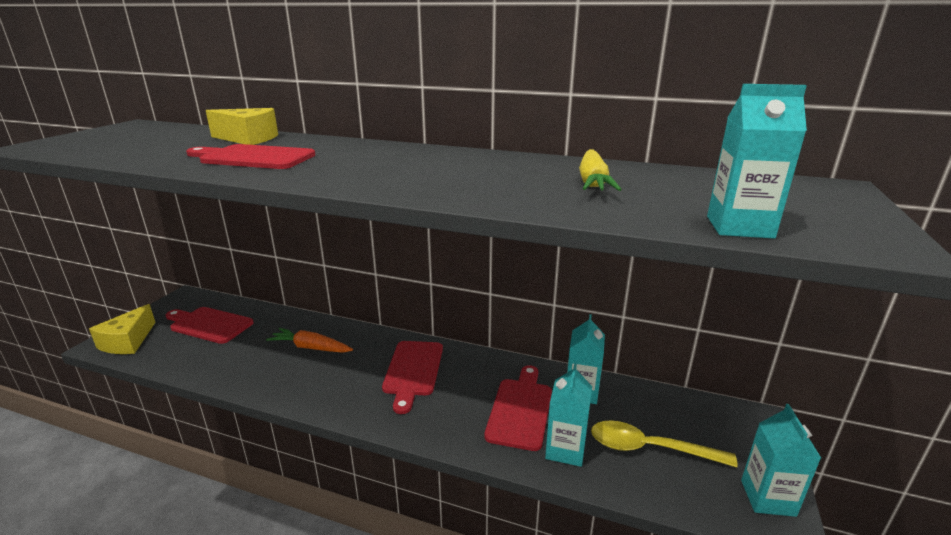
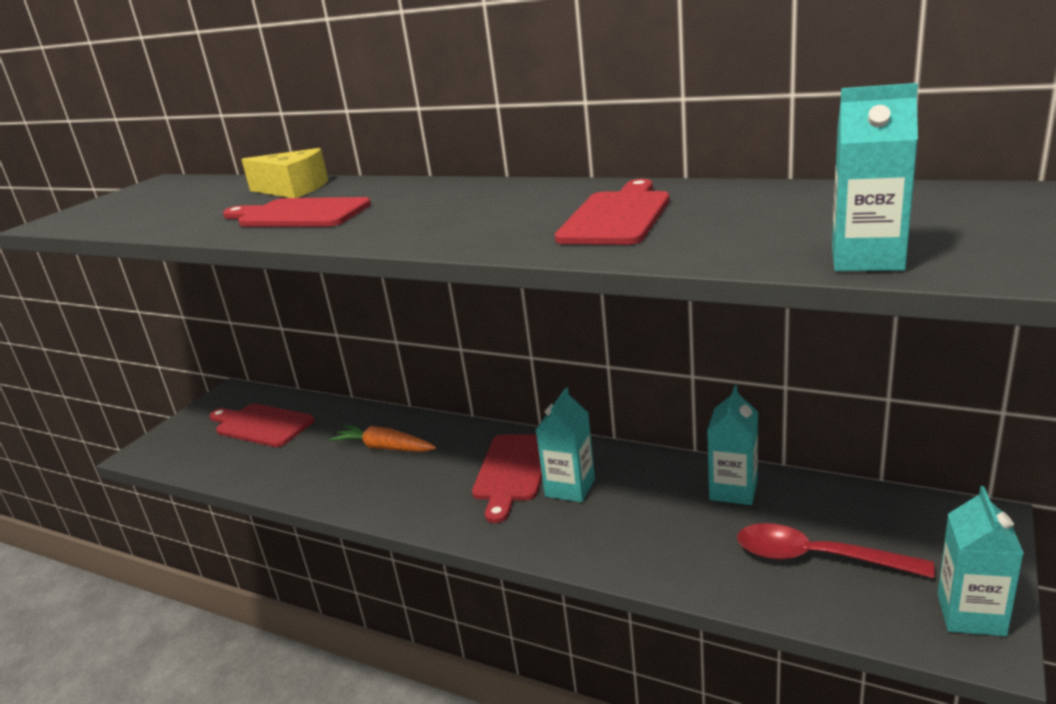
camera: 10 degrees right, 0 degrees up
yellow cheese [89,304,156,354] -> none
red cutting board [484,365,552,451] -> red cutting board moved to [555,179,670,245]
turquoise carton [545,363,592,467] -> turquoise carton moved to [536,388,595,502]
yellow carrot [579,149,622,191] -> none
yellow spoon [591,420,738,467] -> red spoon [737,523,934,578]

